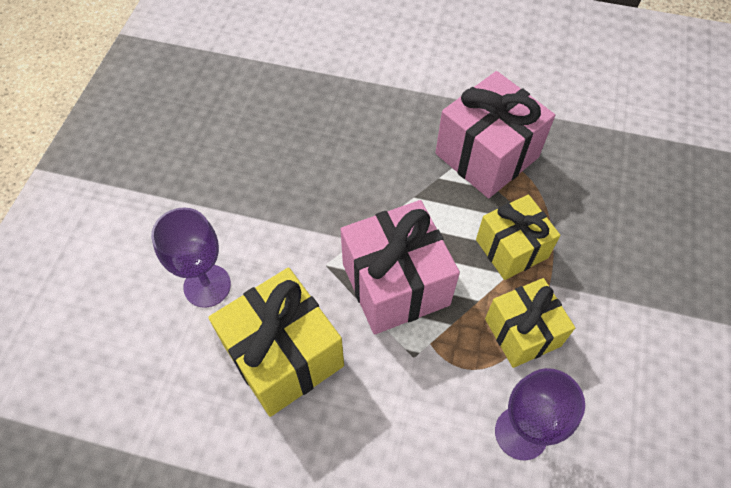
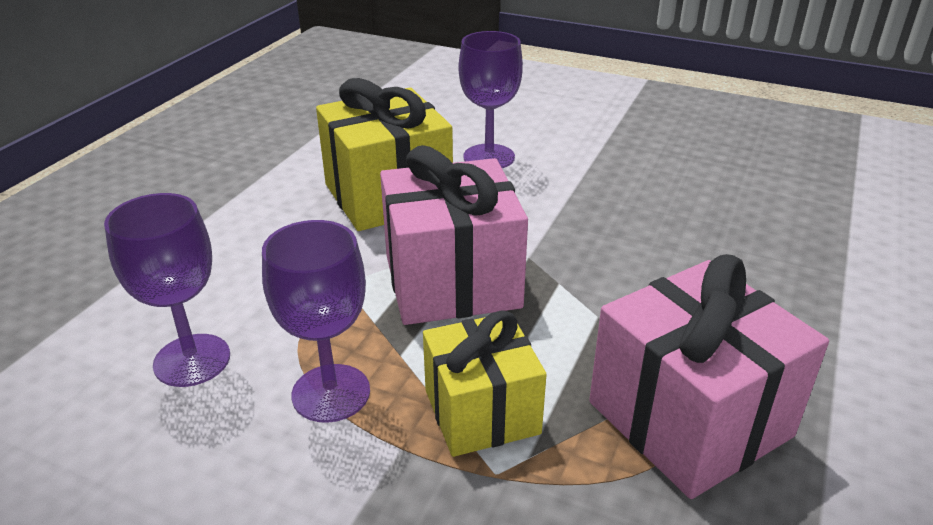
camera: 100 degrees right, 25 degrees down
yellow gift [485,278,575,368] -> purple goblet [262,220,370,423]

